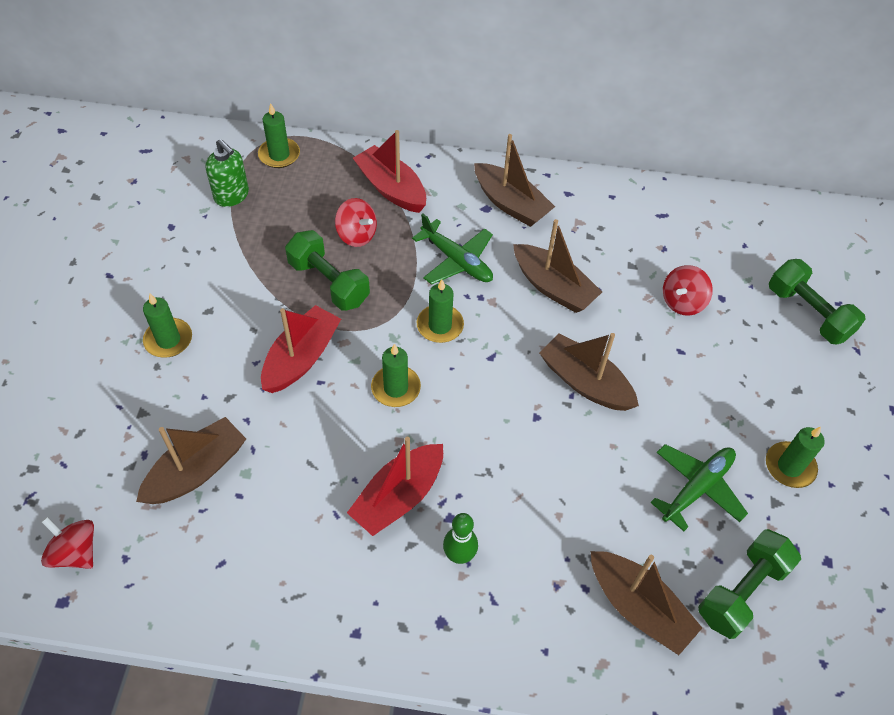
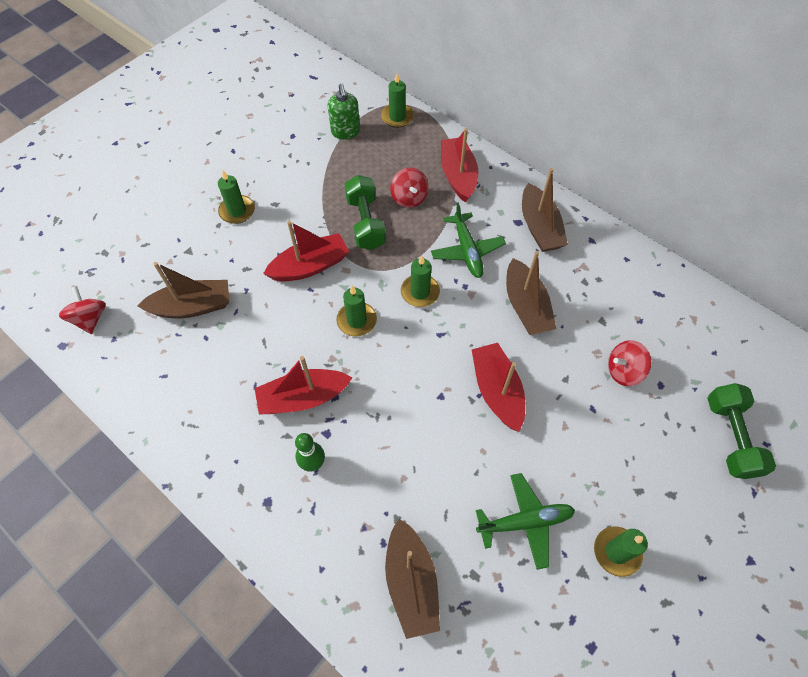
camera: 35 degrees right, 5 degrees up
brown boat [539,333,639,411] -> red boat [472,343,525,432]
green dumbbell [698,529,801,639] -> none

